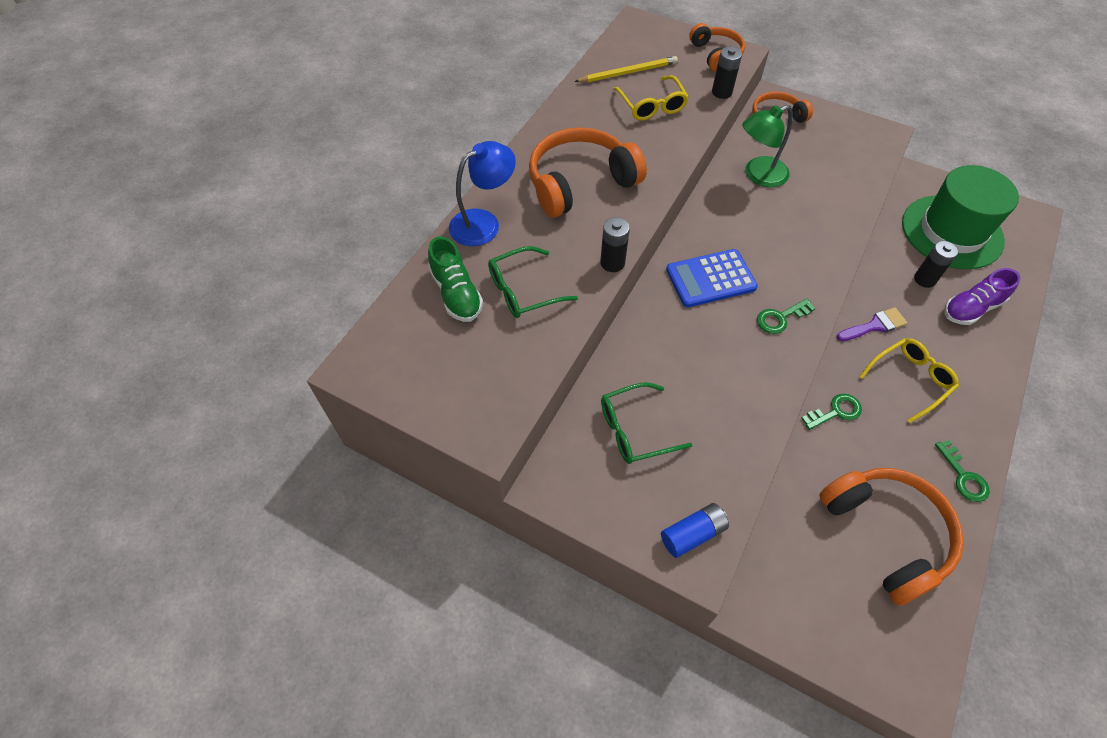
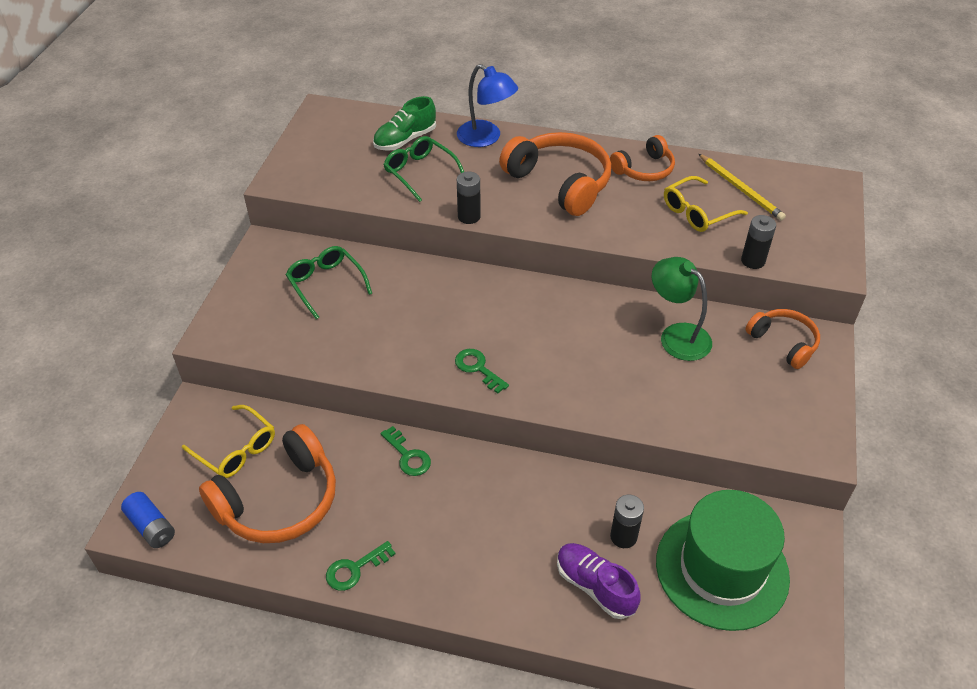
camera: 75 degrees right, 10 degrees down
blue battery [661,503,729,558] -> blue battery moved to [121,492,175,548]
blue calculator [666,249,758,307] -> none
orange headphones [689,23,745,72] -> orange headphones moved to [610,135,675,181]
purple brush [837,307,907,341] -> none
yellow glasses [859,338,959,423] -> yellow glasses moved to [182,405,275,478]

